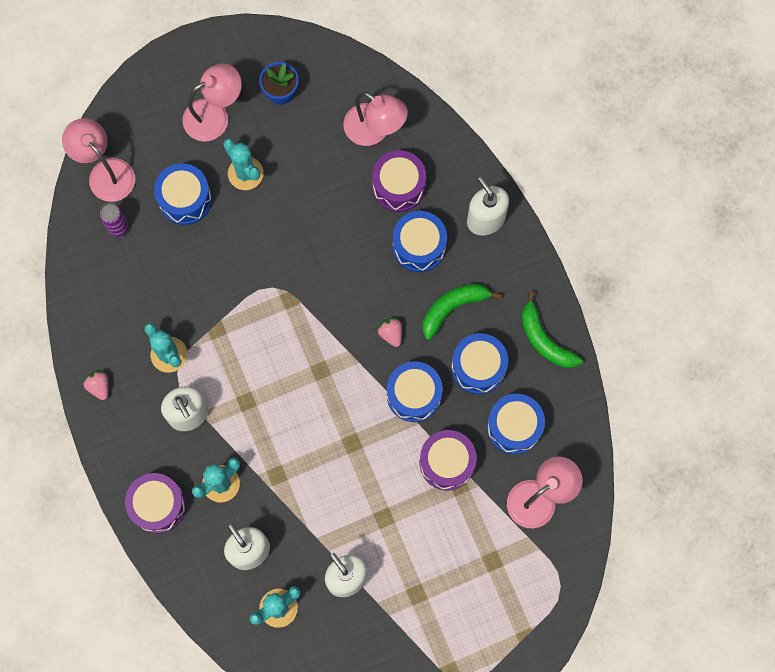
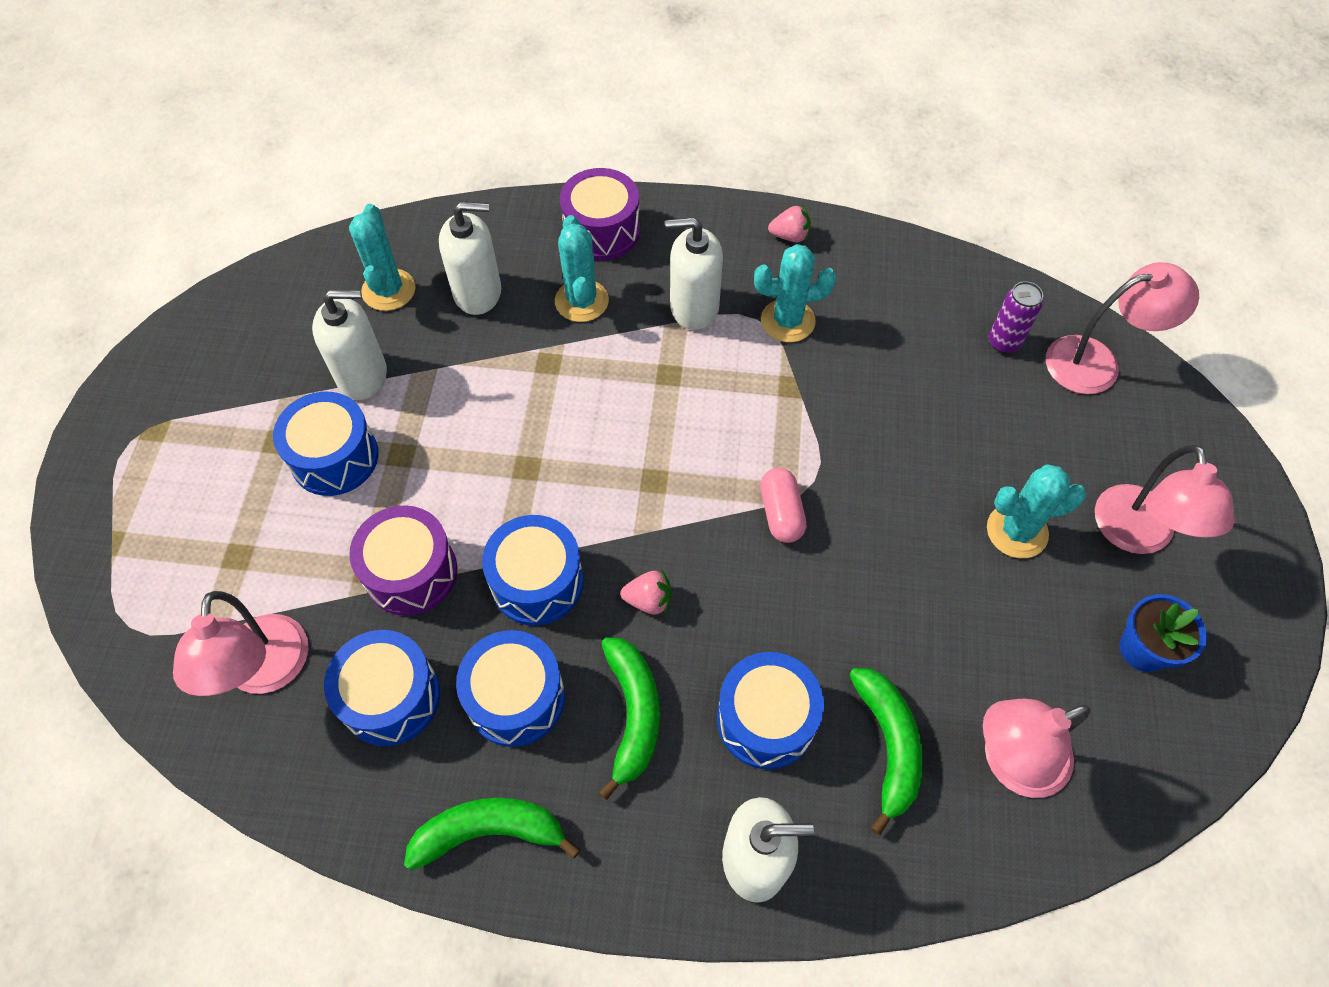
camera: 120 degrees right, 15 degrees down
blue drum [154,163,212,225] -> blue drum moved to [273,392,379,496]
purple drum [372,150,426,212] -> green banana [849,668,923,835]
none -> pink capsule [760,468,806,543]

